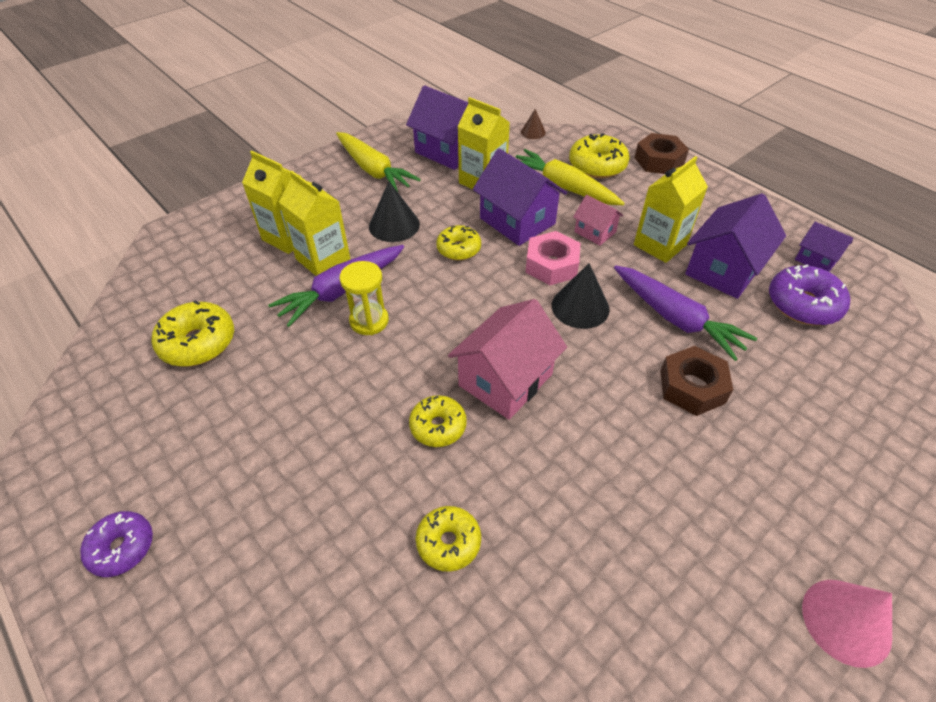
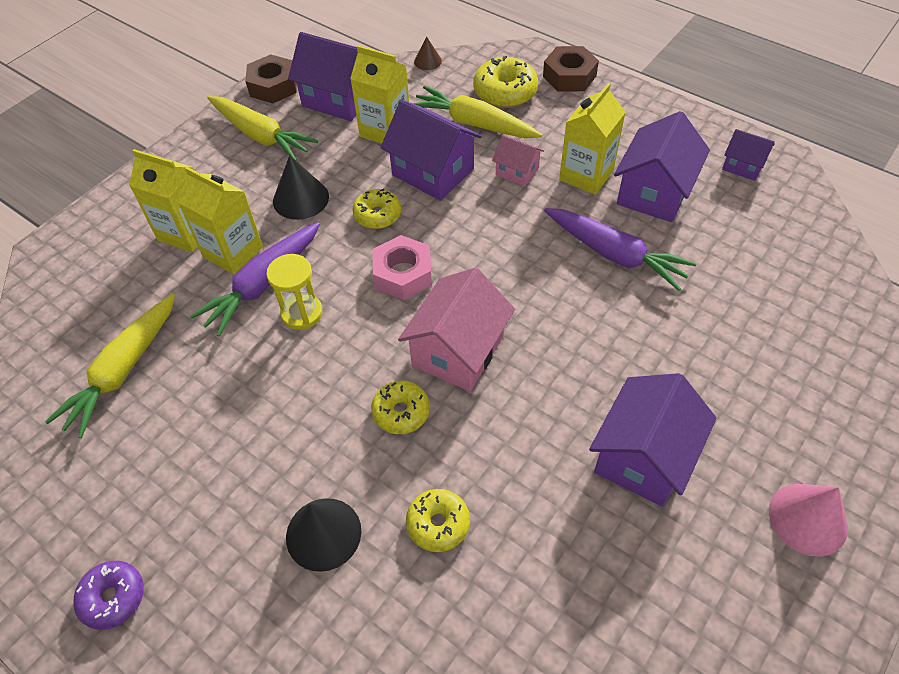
camera: 10 degrees left, 5 degrees up
yellow donut [152,301,234,367] -> yellow carrot [45,294,175,438]
pink nut [525,231,580,285] -> pink nut moved to [373,235,432,300]
black cone [552,263,610,329] -> black cone moved to [286,498,362,572]
brown nut [660,346,733,416] -> brown nut moved to [245,54,297,104]
purple donut [769,265,850,325] -> none
none -> purple house [589,373,717,507]

